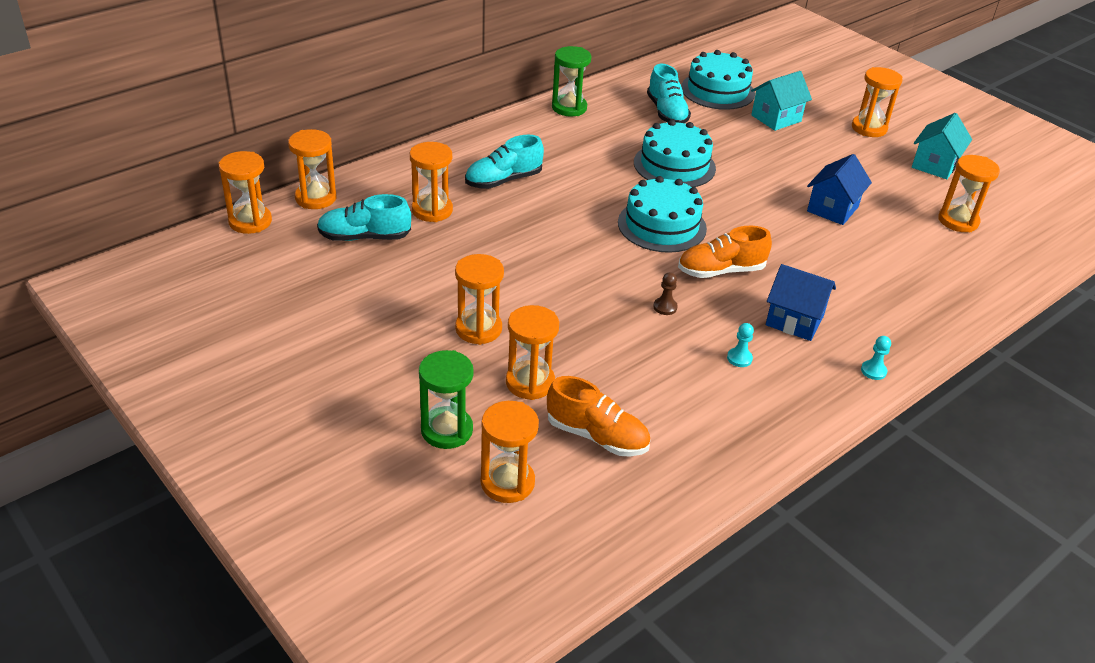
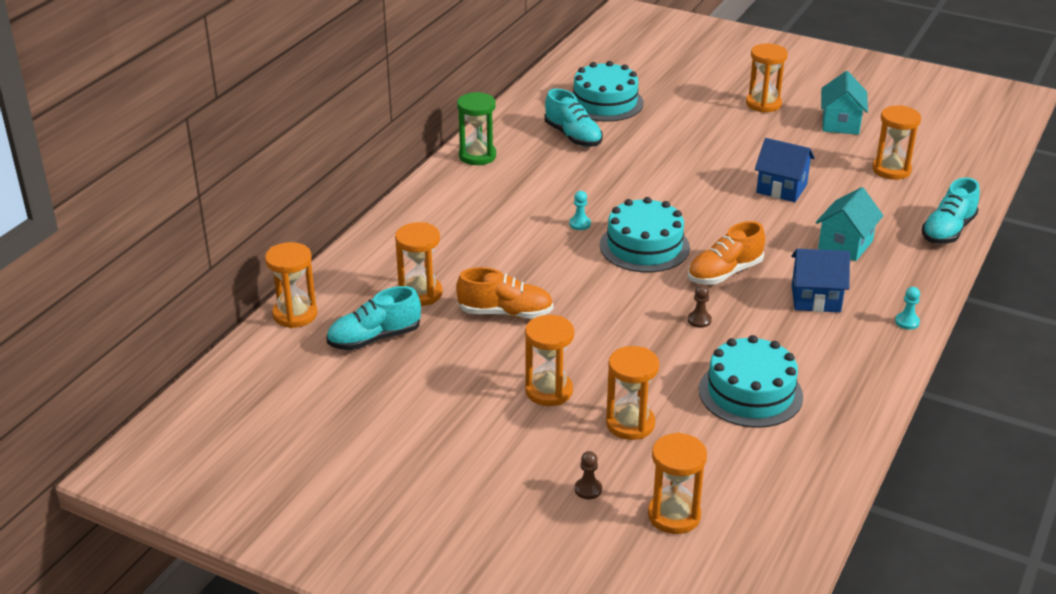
camera: 20 degrees left, 5 degrees down
orange hourglass [219,151,272,234] -> none
green hourglass [419,350,474,449] -> brown pawn [575,451,602,499]
turquoise shoe [465,135,544,189] -> turquoise shoe moved to [922,178,980,244]
orange shoe [547,376,650,457] -> orange shoe moved to [456,267,553,319]
turquoise cake [634,120,716,187] -> turquoise cake moved to [699,335,803,428]
turquoise pawn [727,323,754,367] -> turquoise pawn moved to [569,191,591,230]
turquoise house [751,71,812,131] -> turquoise house moved to [815,187,884,261]
blue house [807,154,872,225] -> blue house turned 75 degrees counterclockwise [755,138,815,202]

